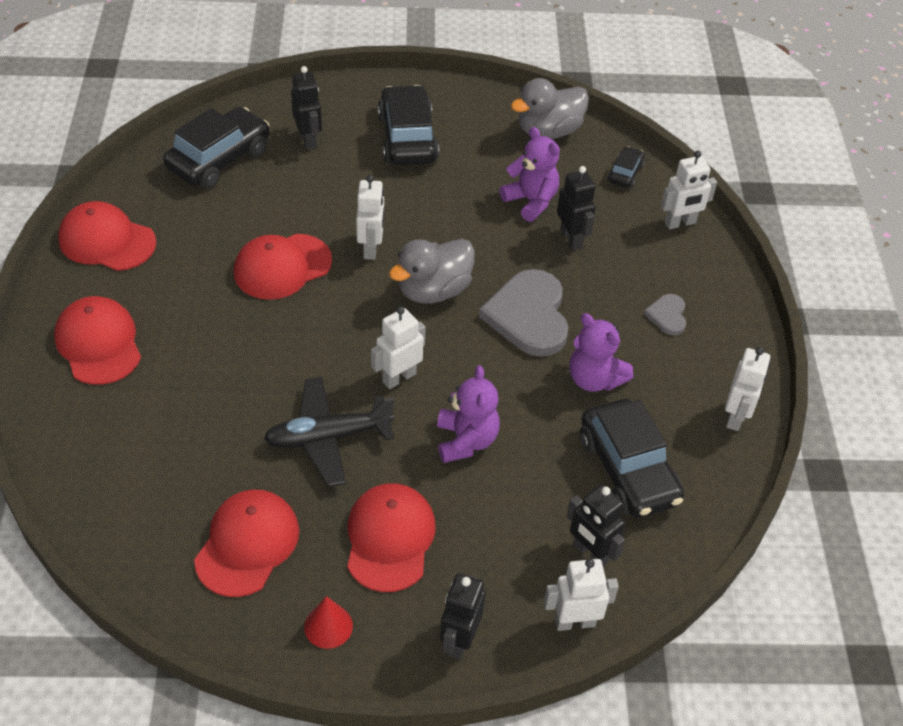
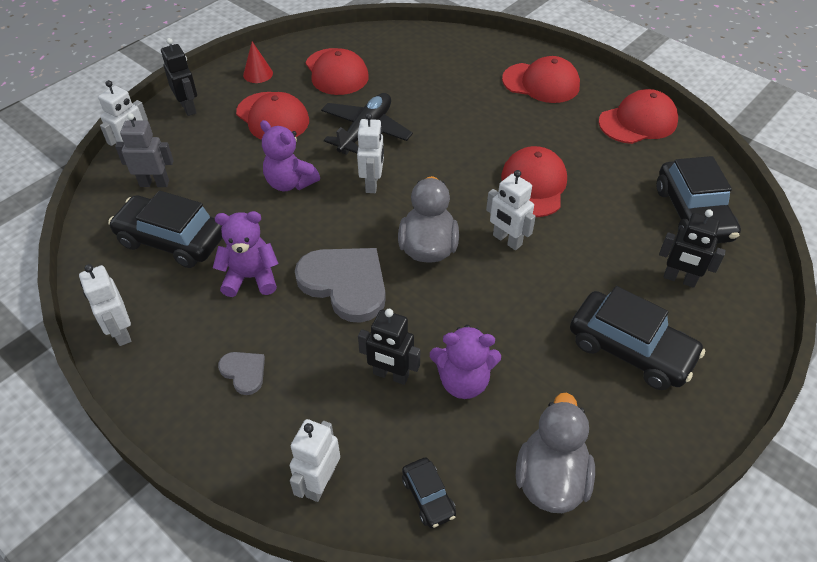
camera: 135 degrees right, 0 degrees up
black robot [567,484,625,566] -> grey robot [115,113,174,187]

